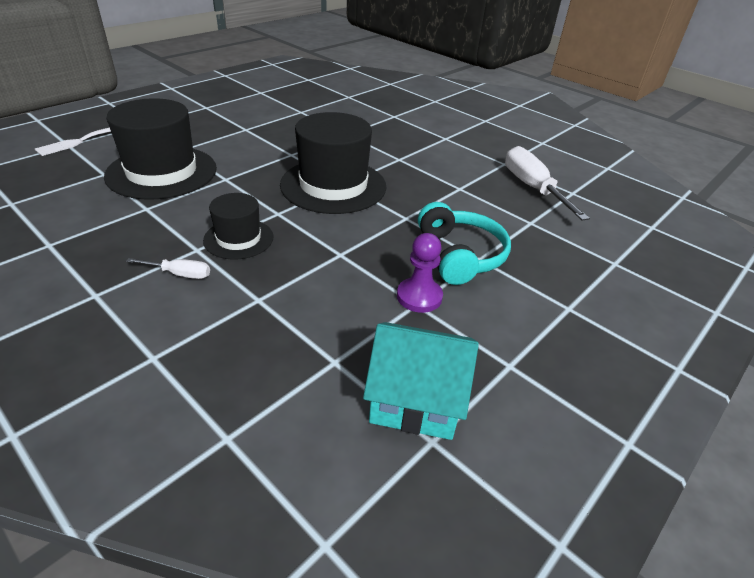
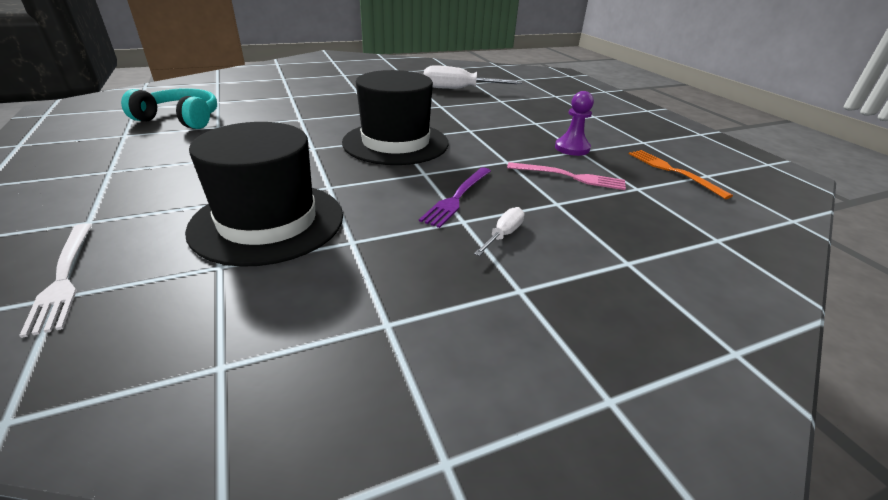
camera: 65 degrees left, 5 degrees down
black hat [203,193,273,260] -> purple fork [419,167,491,228]
turquoise house [363,322,479,440] -> orange fork [629,150,733,199]
turquoise headphones [418,202,511,285] -> turquoise headphones moved to [121,88,217,129]
none -> pink fork [507,162,626,190]

